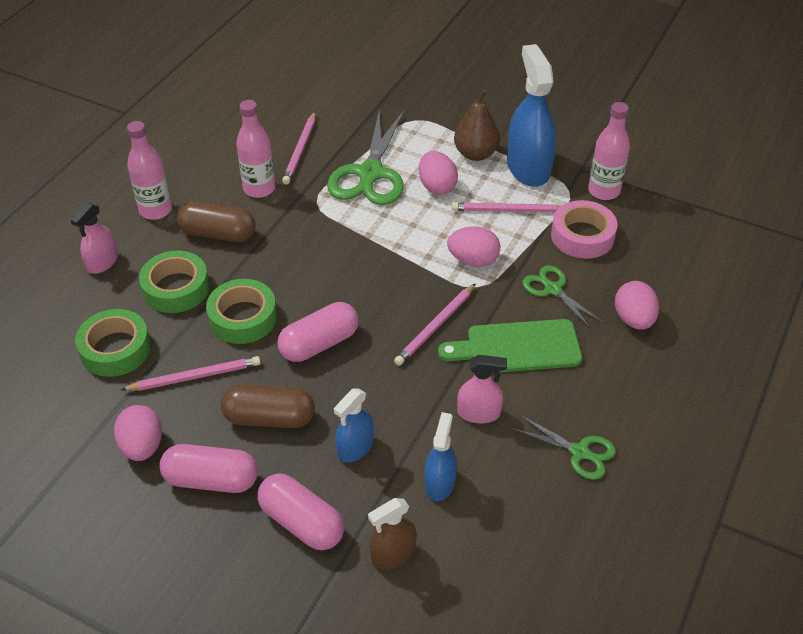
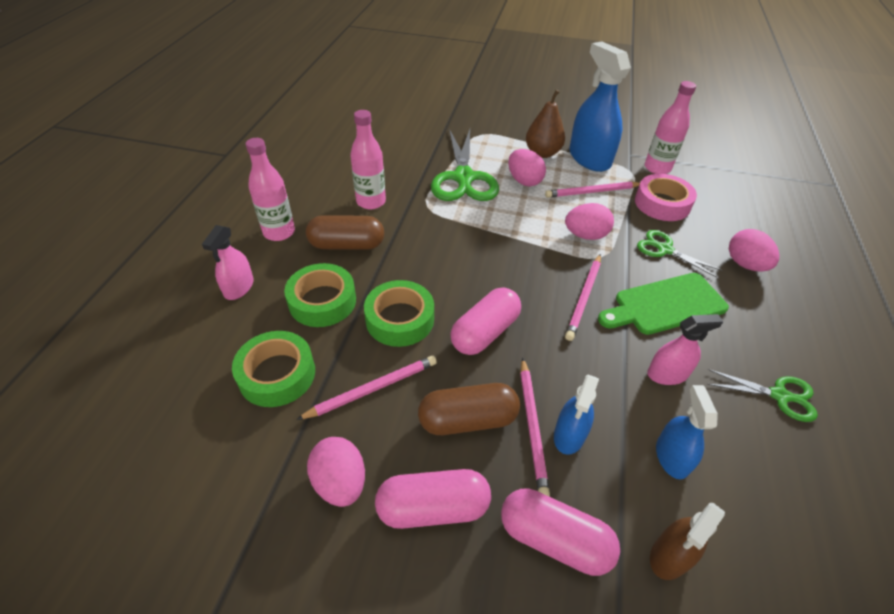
camera: 15 degrees left, 0 degrees up
pink pencil [282,111,316,184] -> pink pencil moved to [520,358,550,497]

